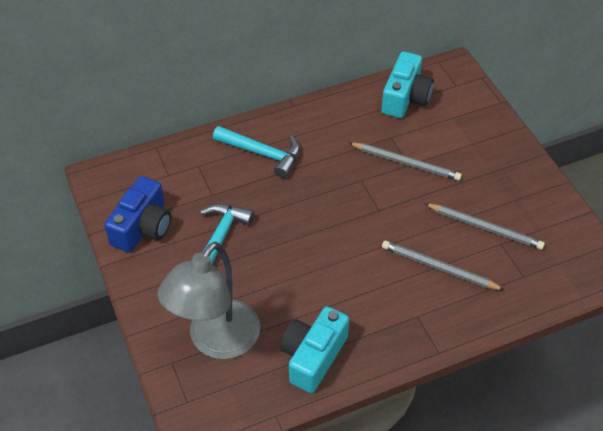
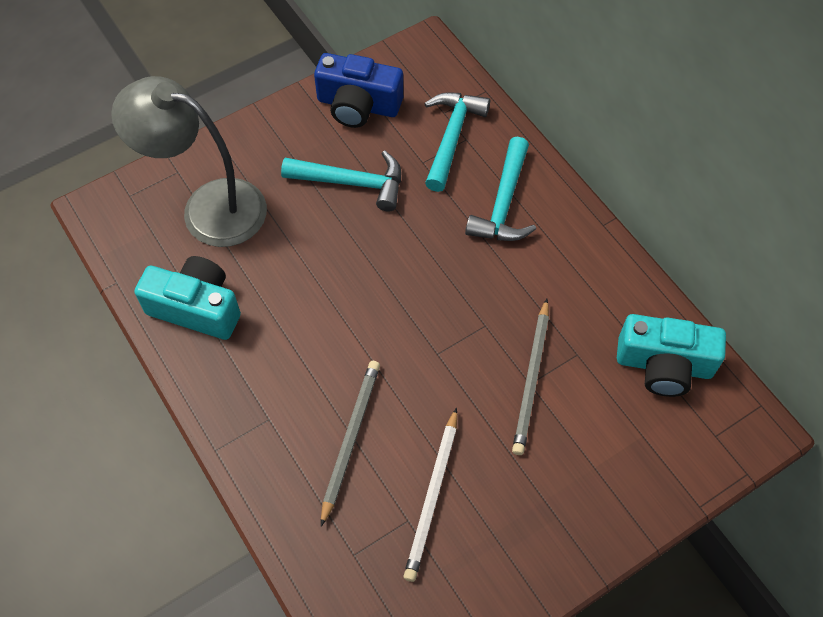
camera: 80 degrees right, 10 degrees up
grey pencil [424,203,545,250] -> white pencil [403,407,457,582]
none -> turquoise hammer [424,92,490,192]

